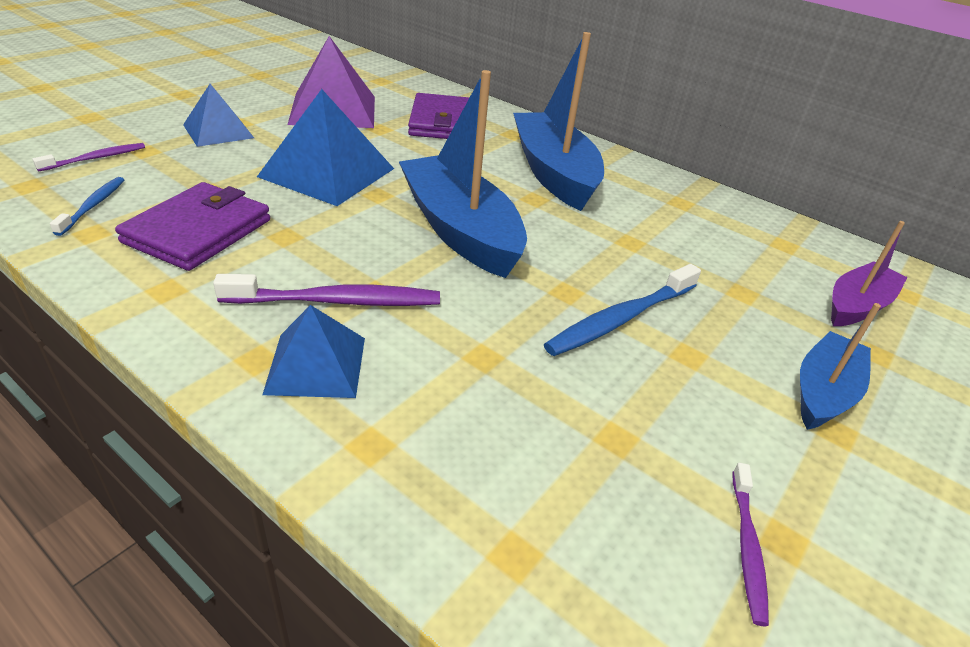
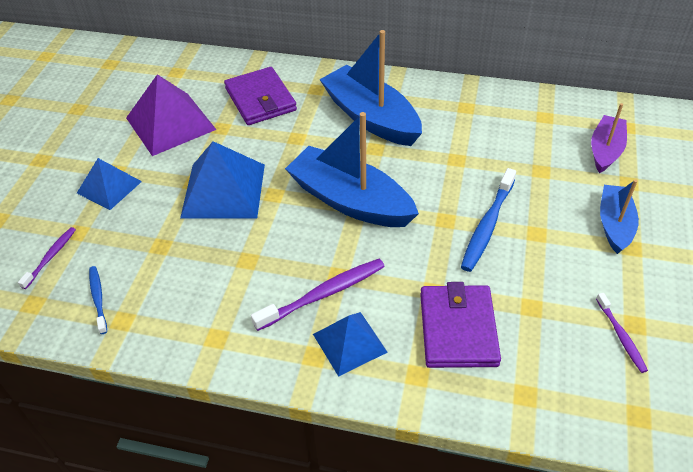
camera: 20 degrees left, 10 degrees up
purple wallet [115,182,270,271] -> purple wallet moved to [420,282,501,368]

